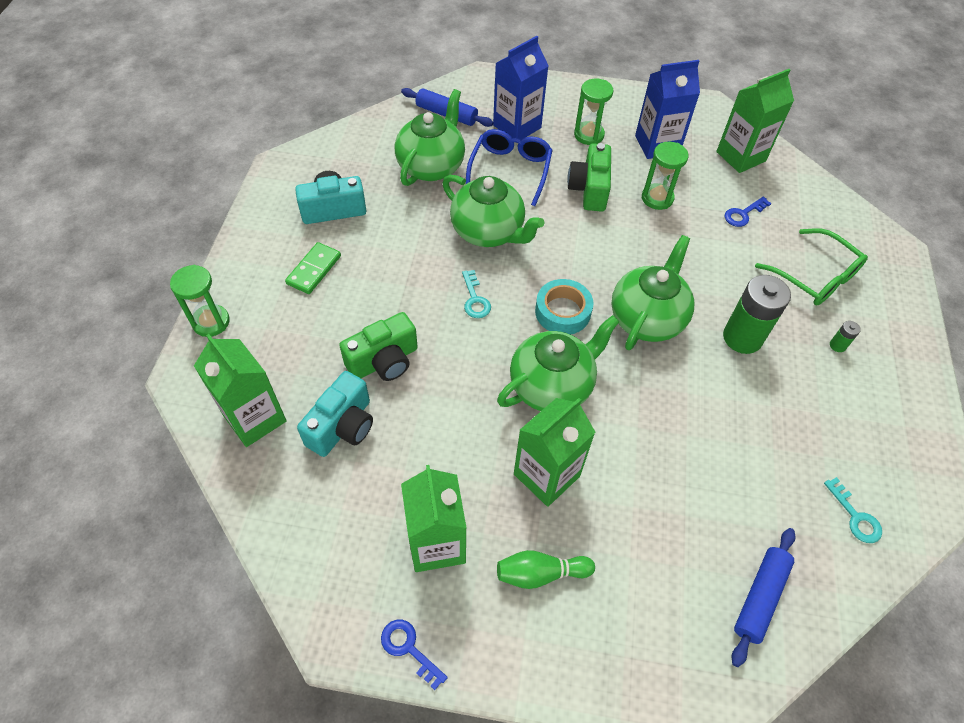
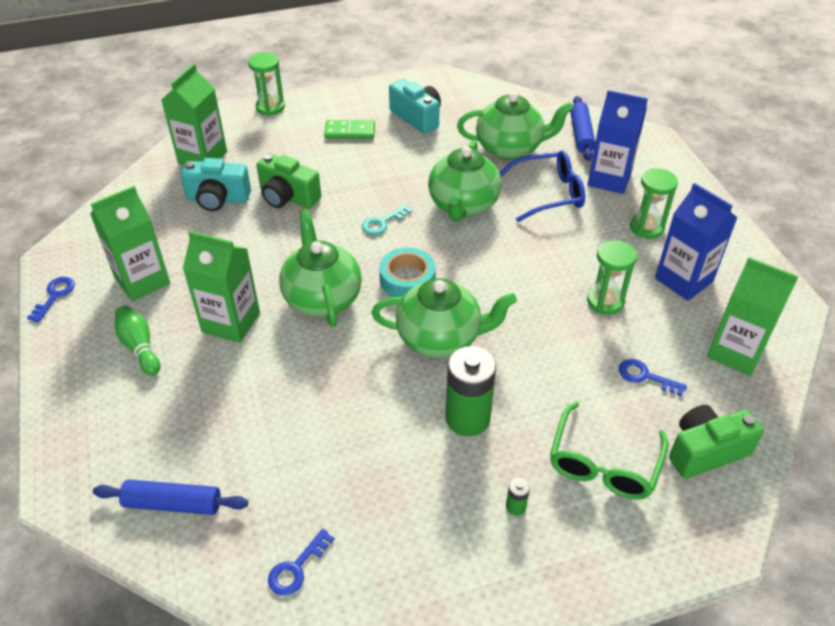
camera: 65 degrees right, 10 degrees down
green teapot [497,315,619,411] -> green teapot turned 135 degrees counterclockwise [279,209,362,327]
green camera [567,143,611,212] -> green camera moved to [669,405,764,479]
turquoise key [824,477,882,543] -> blue key [268,529,335,596]

